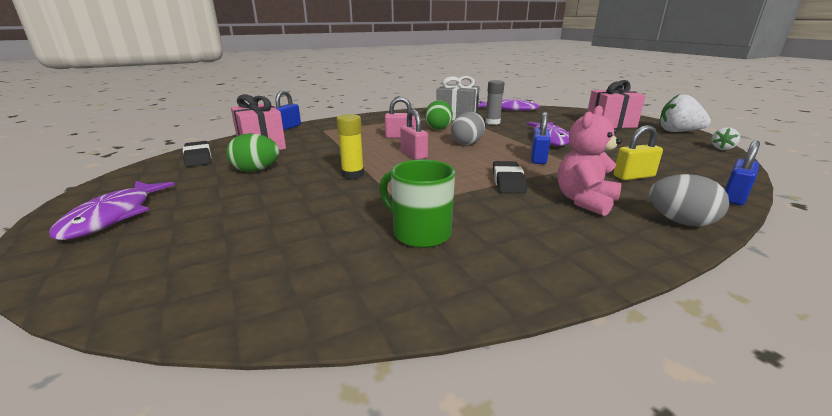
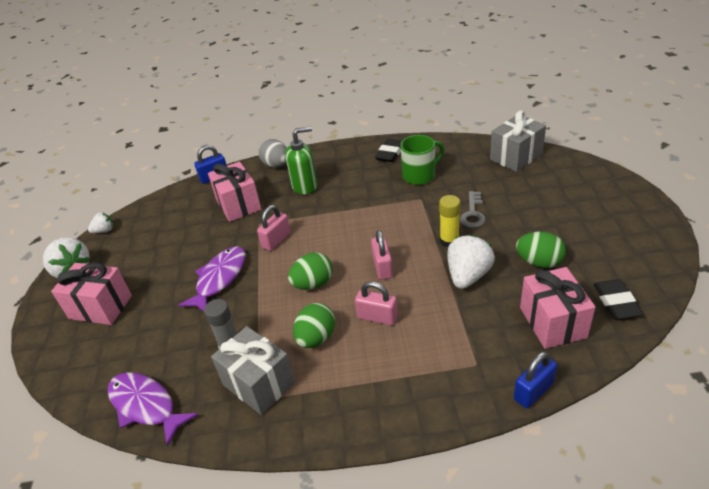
camera: 155 degrees left, 15 degrees up
purple fish [49,181,175,240] -> none
green mug [379,159,455,248] -> green mug turned 90 degrees counterclockwise [400,135,445,185]
grey egg [451,112,485,145] -> green egg [288,252,333,290]
black eraser [493,161,527,194] -> black eraser moved to [375,138,403,162]
blue padlock [531,112,551,164] -> pink padlock [257,205,291,251]
pink teddy bear [558,105,622,216] -> green soap dispenser [285,126,317,195]
yellow padlock [613,125,663,180] -> pink gift [208,162,261,222]
none -> white strawberry [447,235,495,289]
none -> grey key [460,191,486,228]
none -> grey gift [490,110,546,172]

